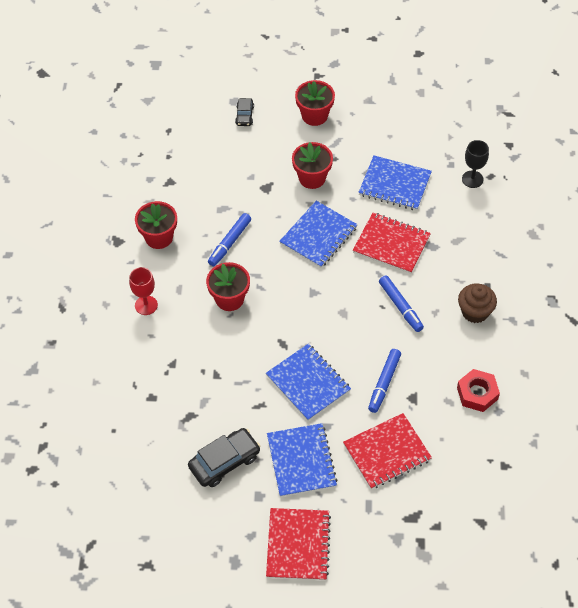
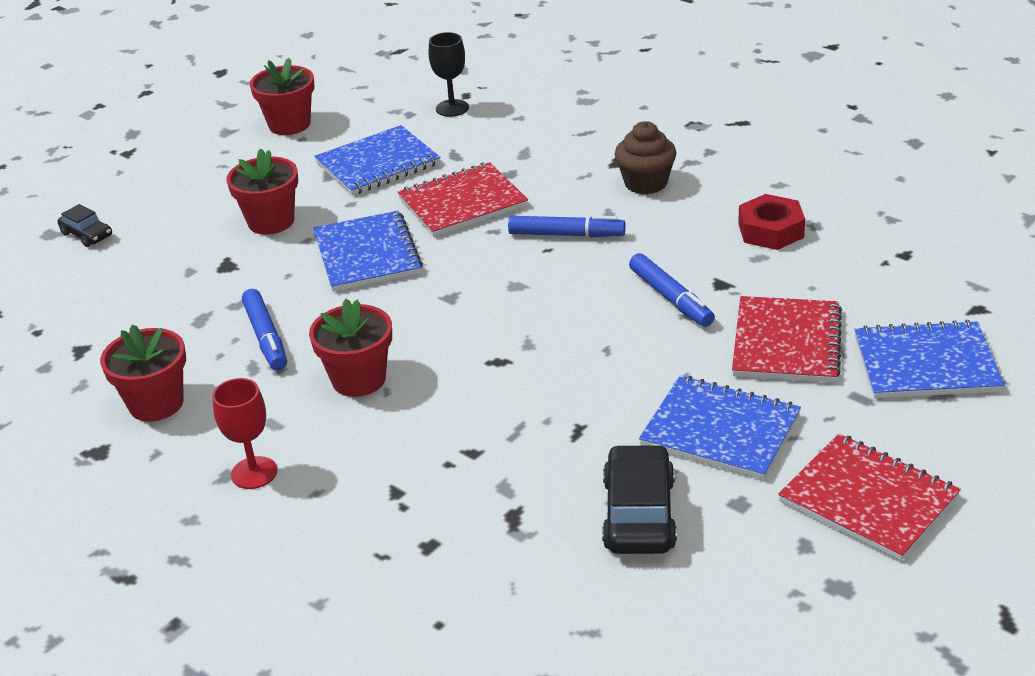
camera: 50 degrees left, 20 degrees down
blue notebook [266,343,351,421] -> blue notebook moved to [854,320,1004,398]
red flower pot [295,80,335,126] -> red flower pot moved to [250,58,314,135]

